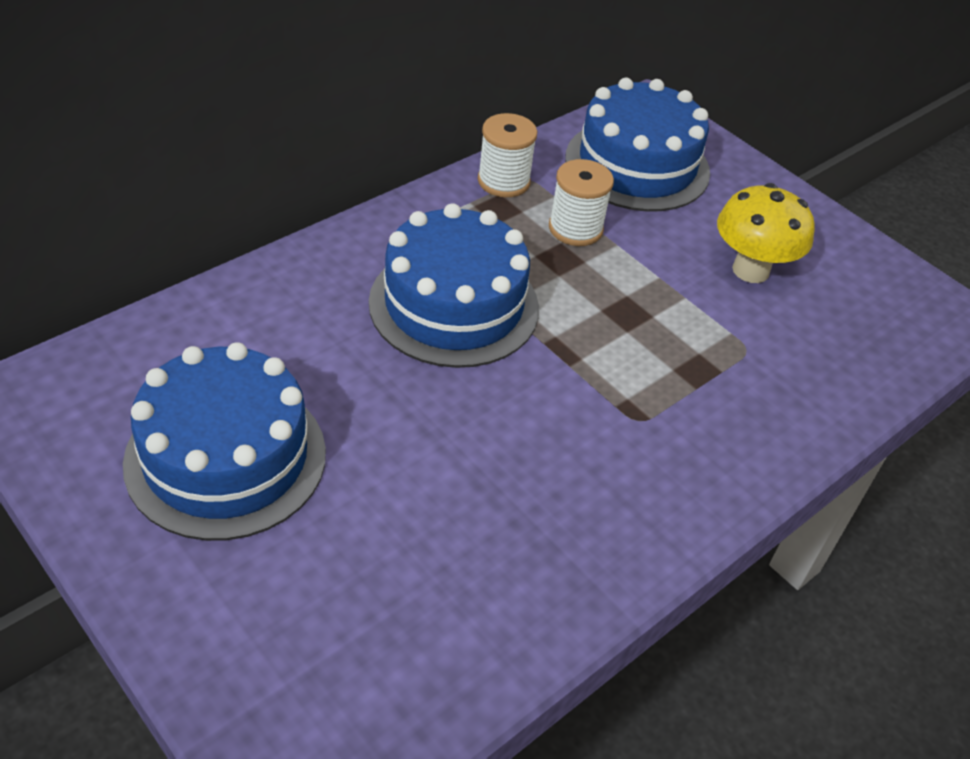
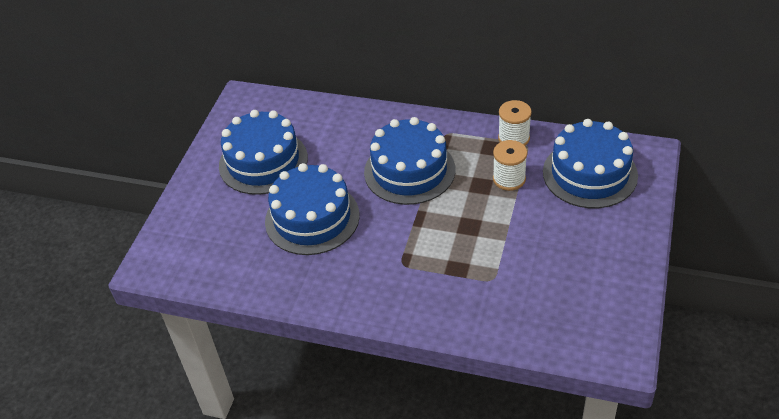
camera: 65 degrees right, 0 degrees up
yellow mushroom [717,183,815,283] -> none
none -> blue cake [265,163,360,255]

